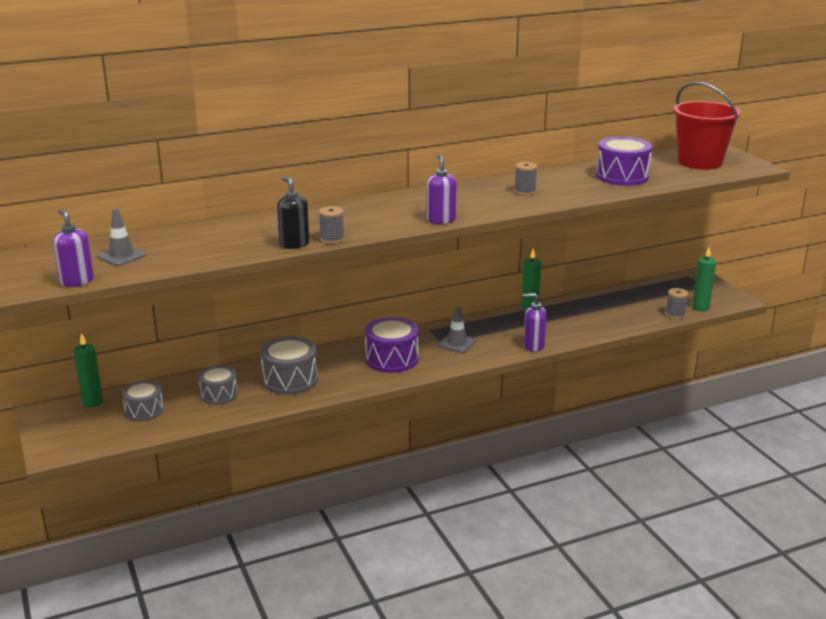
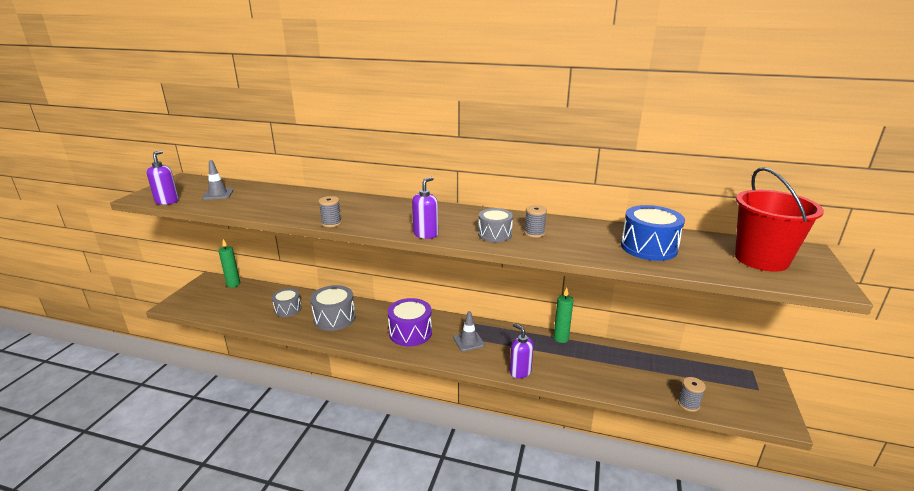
camera: 40 degrees right, 0 degrees up
grey drum [122,380,164,421] -> grey drum moved to [478,208,513,242]
black soap dispenser [277,176,309,249] -> none
purple drum [596,136,652,186] -> blue drum [621,205,685,261]
green candle [692,247,716,311] -> none

